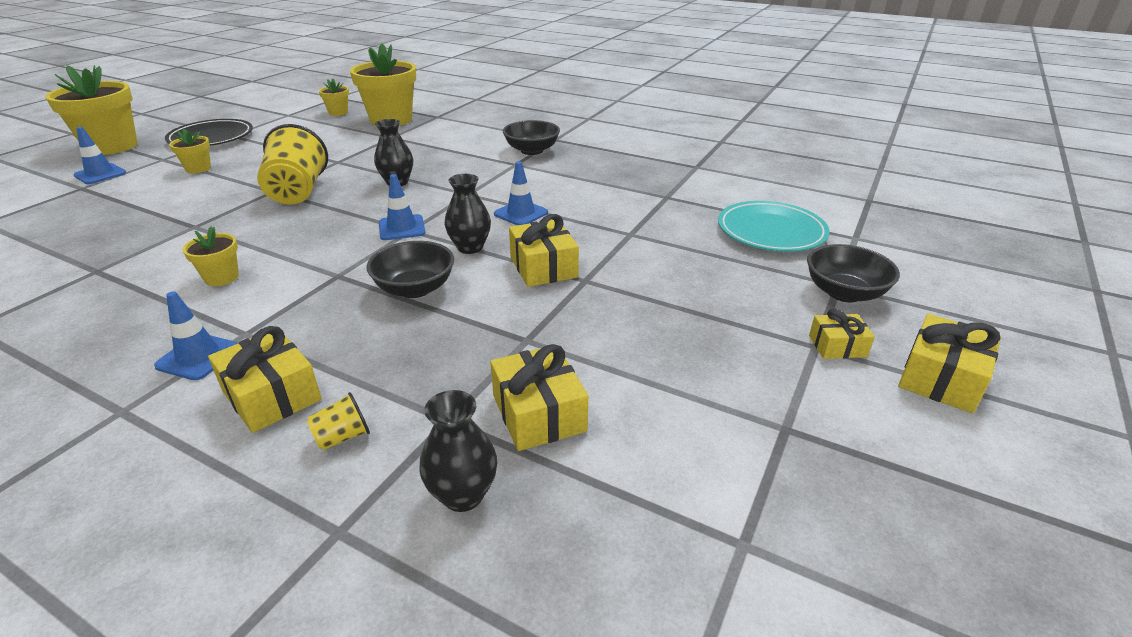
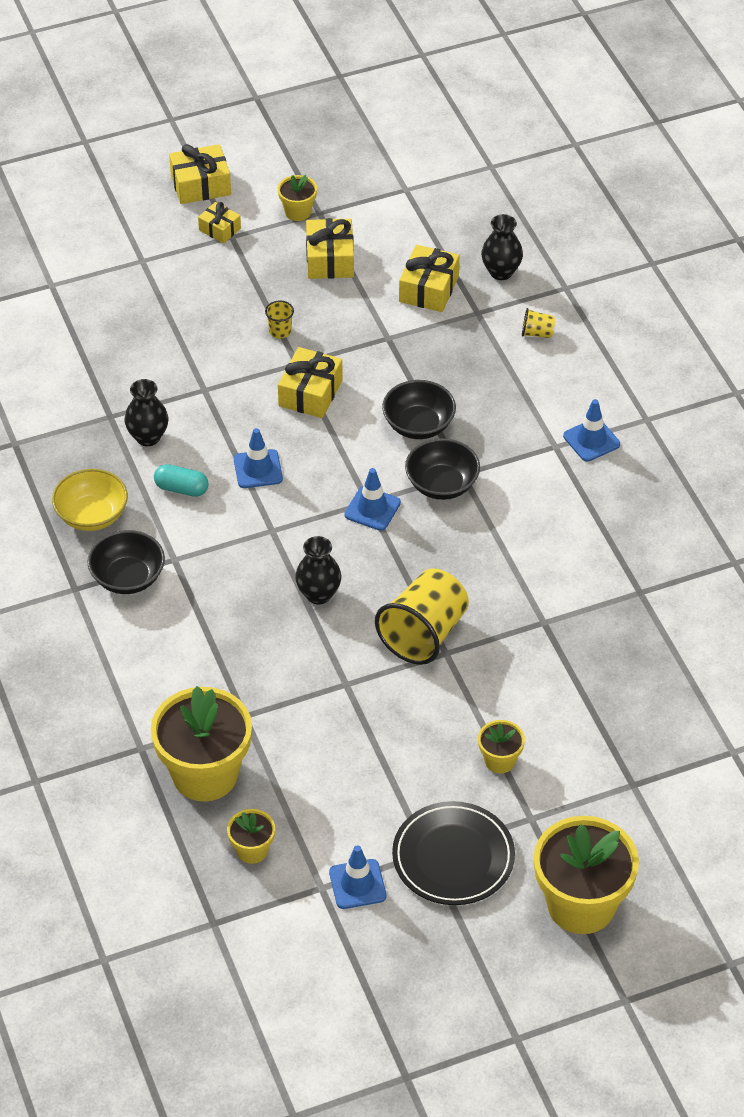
camera: 140 degrees left, 15 degrees up
blue traffic cone [73,127,126,184] -> blue traffic cone moved to [329,845,386,909]
yellow flower pot [183,226,239,286] -> yellow flower pot moved to [278,175,317,221]
yellow gift [208,326,322,433] -> yellow gift moved to [306,218,354,279]
black vase [445,174,491,254] -> black vase moved to [125,379,168,446]
turquoise plate [718,201,830,252] -> none
black bowl [807,244,900,302] -> black bowl moved to [405,438,480,500]
none -> yellow bowl [52,469,128,531]
none -> turquoise capsule [154,464,209,497]
none -> yellow cup [265,301,294,338]

